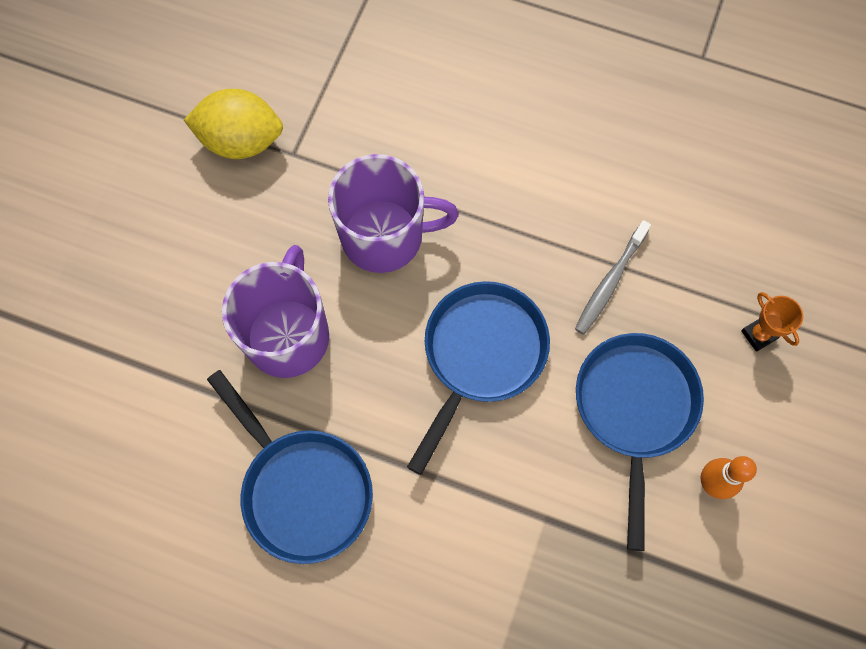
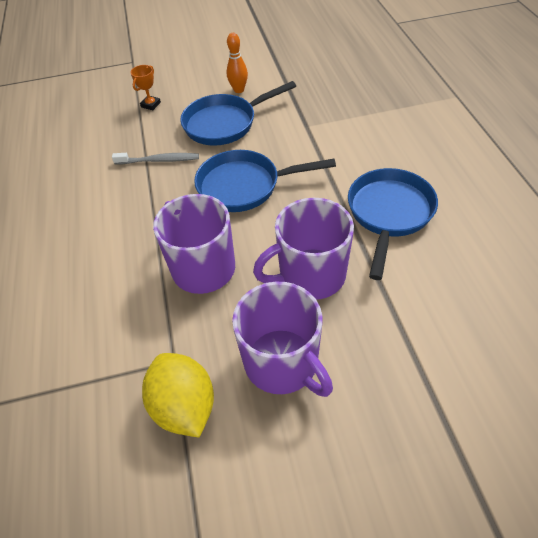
camera: 120 degrees left, 20 degrees down
none -> purple mug [232,282,333,397]

